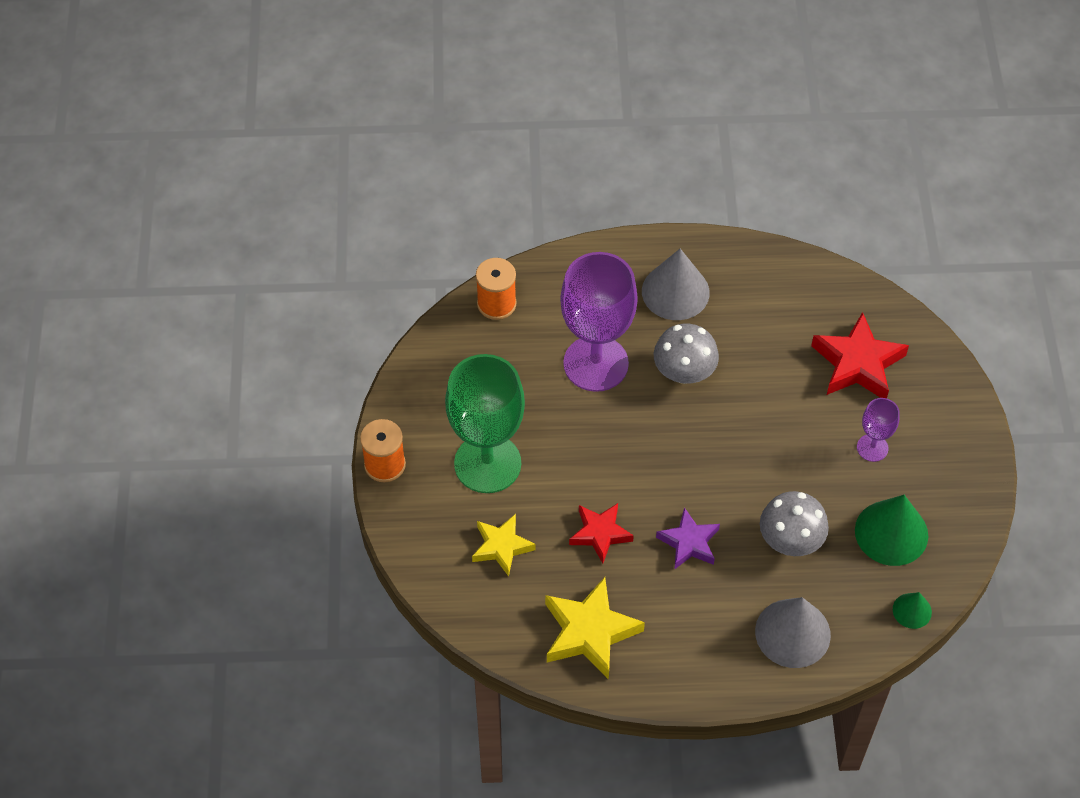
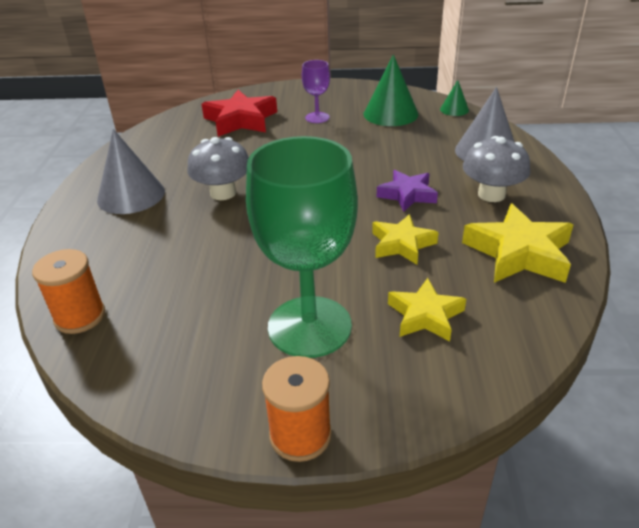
camera: 85 degrees left, 20 degrees down
purple goblet [560,252,638,392] -> none
red star [569,503,634,563] -> yellow star [372,214,439,265]
grey mushroom [760,491,829,556] -> grey mushroom moved to [463,136,530,202]

